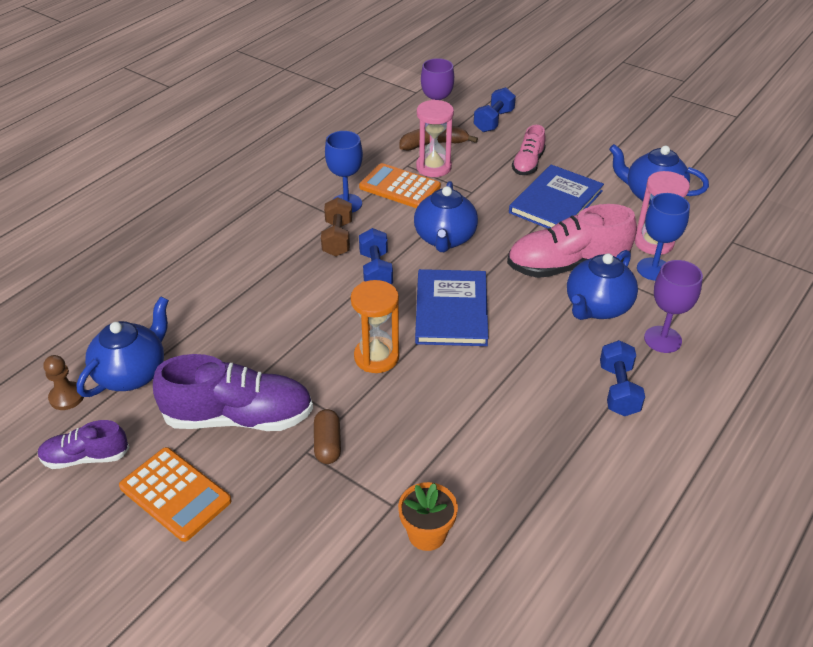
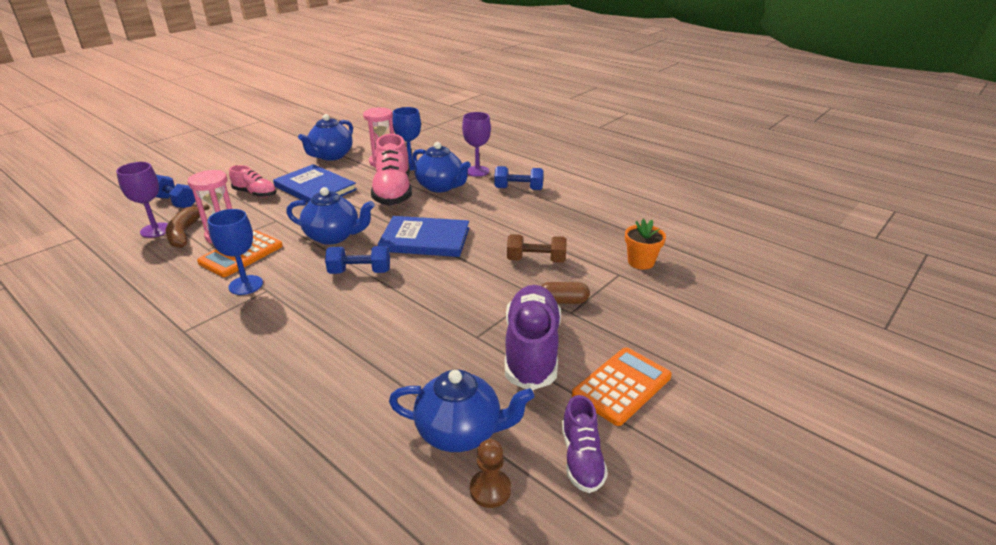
camera: 85 degrees left, 10 degrees down
blue teapot [76,296,169,397] -> blue teapot turned 150 degrees clockwise [389,370,534,452]
brown dumbbell [321,197,352,256] -> brown dumbbell moved to [507,234,567,263]
orange hourglass [351,280,399,373] -> none

